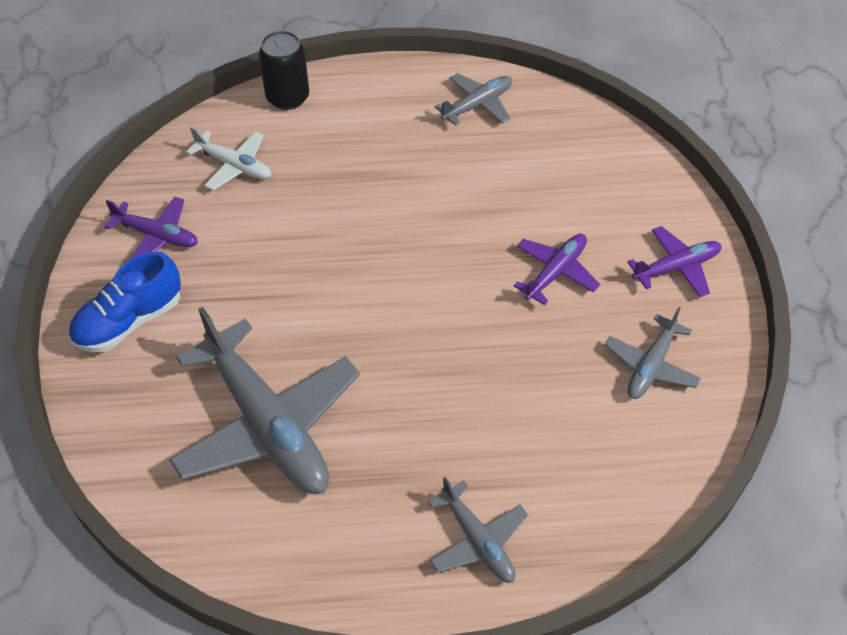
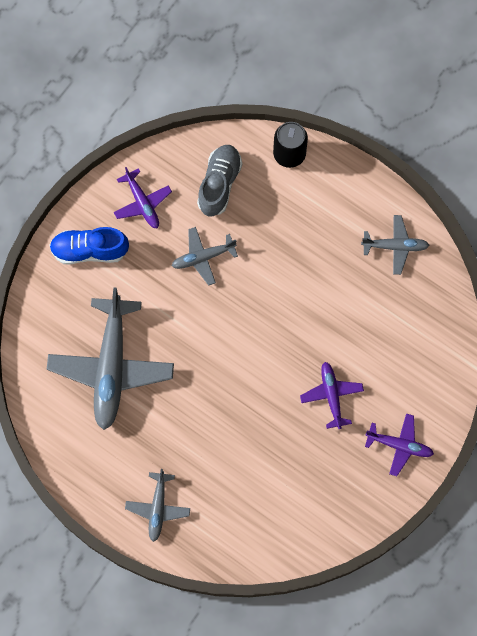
camera: 40 degrees right, 20 degrees up
white plane [186,127,271,190] -> grey shoe [197,145,242,217]
purple plane [514,234,600,305] -> purple plane turned 90 degrees counterclockwise [300,362,364,429]
grey plane [605,307,701,399] -> grey plane moved to [172,227,238,286]

